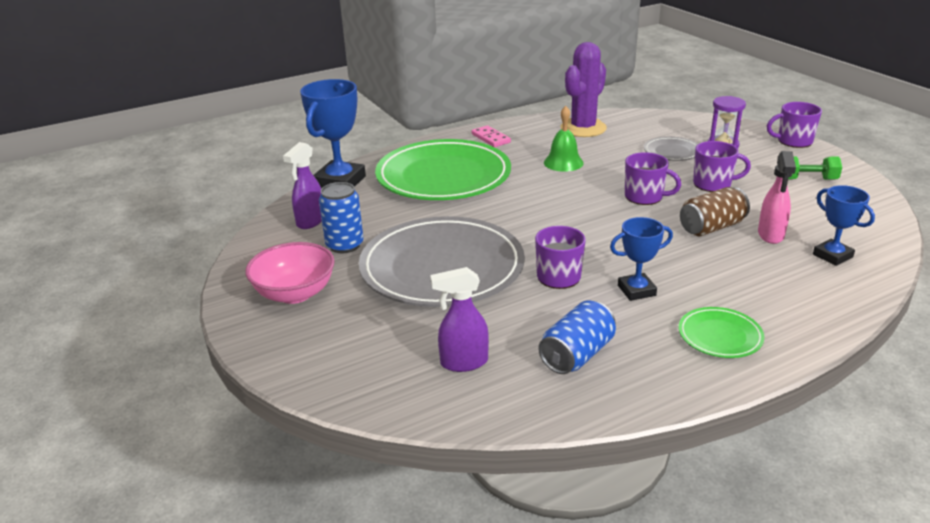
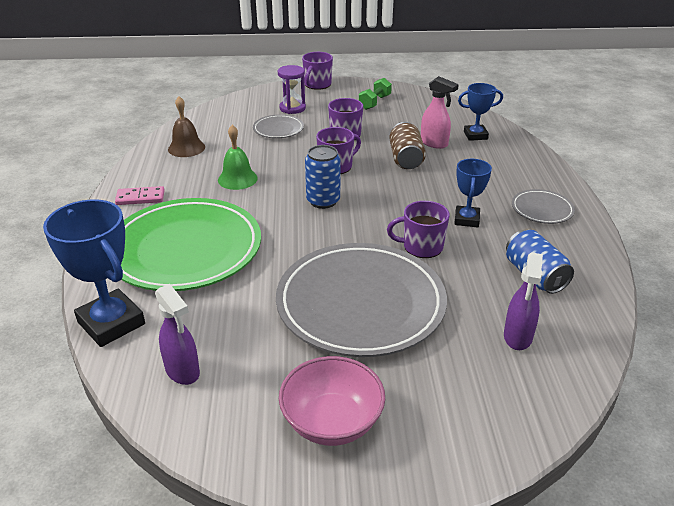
camera: 65 degrees left, 5 degrees up
blue can [319,182,364,253] -> blue can moved to [305,145,340,209]
purple cactus [560,42,607,137] -> brown bell [168,96,205,157]
green plate [679,307,765,358] -> grey plate [512,189,575,224]

